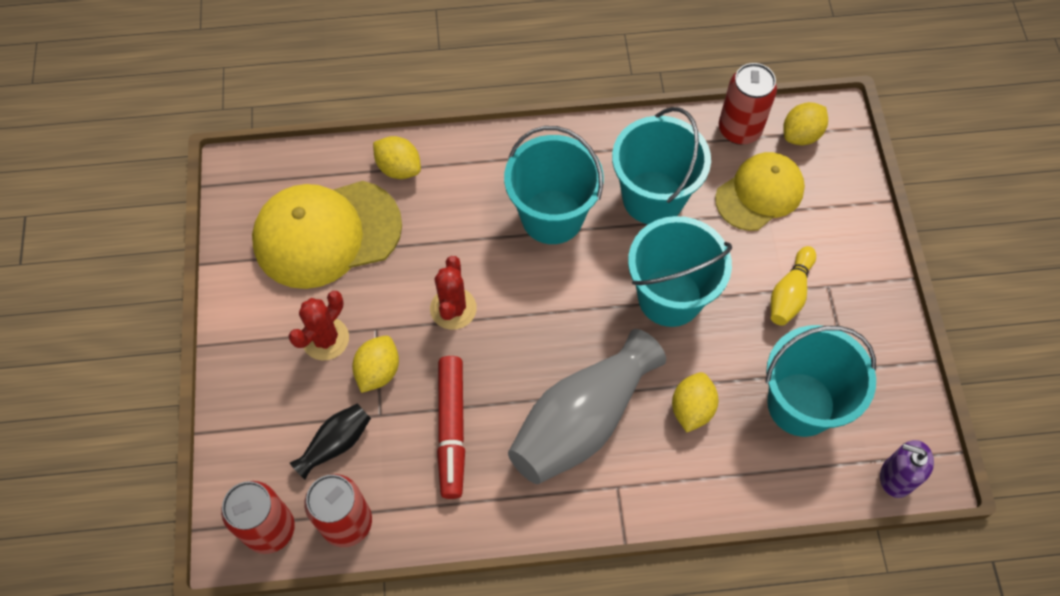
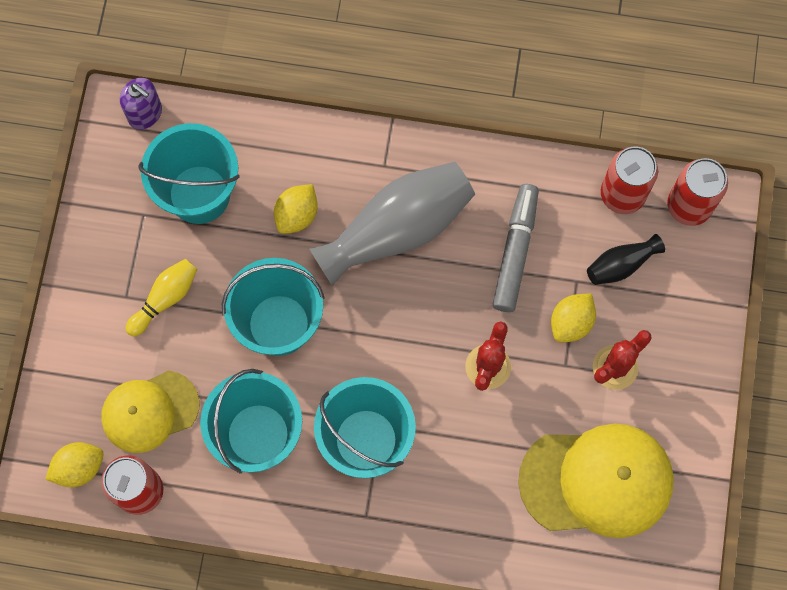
camera: 165 degrees left, 10 degrees up
yellow lemon [373,136,421,179] -> none
red marker [437,356,465,499] -> grey marker [493,184,539,312]

